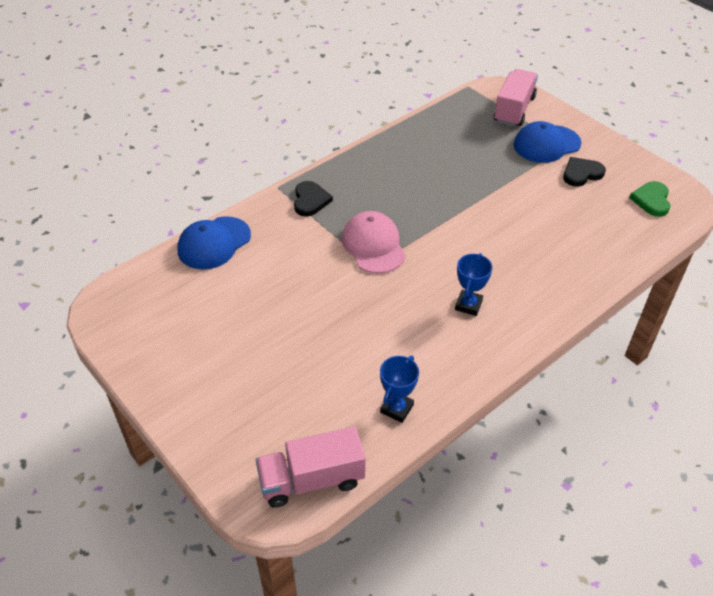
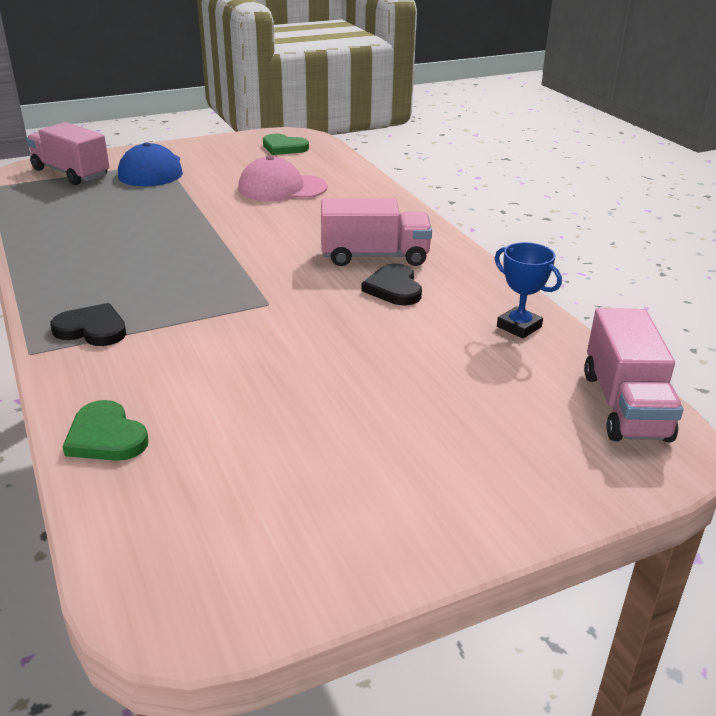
camera: 75 degrees left, 15 degrees down
blue cap [177,216,251,269] -> green heart [63,400,149,461]
pink cap [342,211,406,274] -> pink cap moved to [238,156,328,201]
blue trophy [455,253,493,316] -> pink truck [321,198,432,266]
black heart [563,157,606,187] -> black heart moved to [361,264,422,305]

